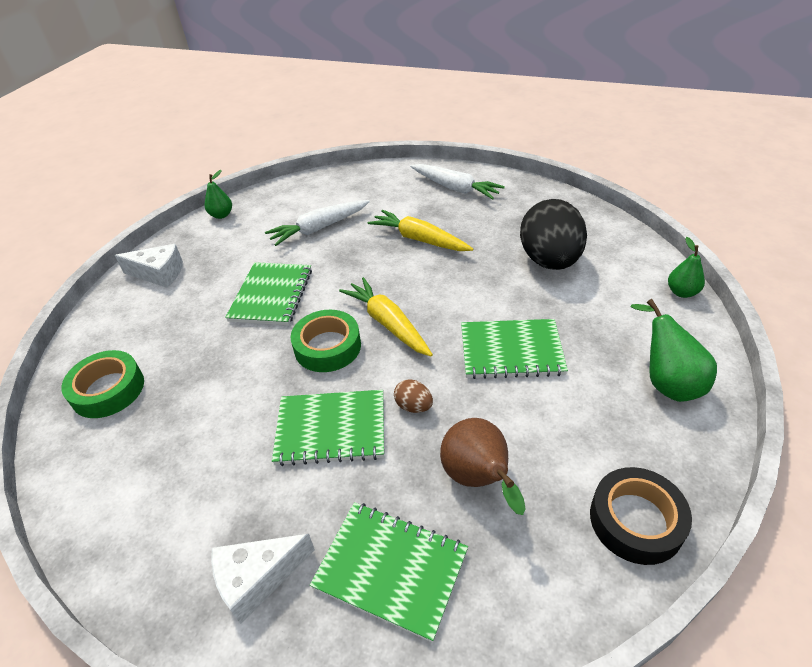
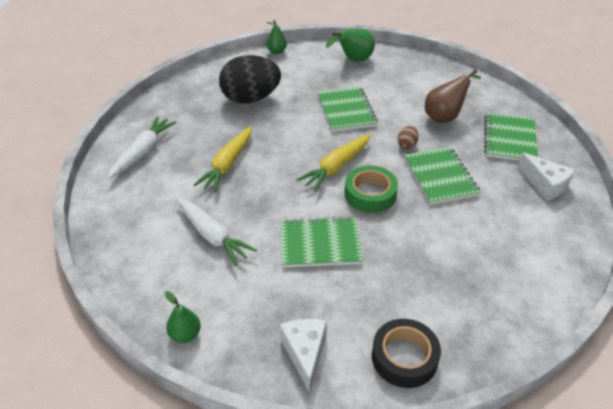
camera: 105 degrees left, 0 degrees up
green tape [61,350,144,418] -> none
black tape [590,467,692,565] -> black tape moved to [372,319,441,388]

